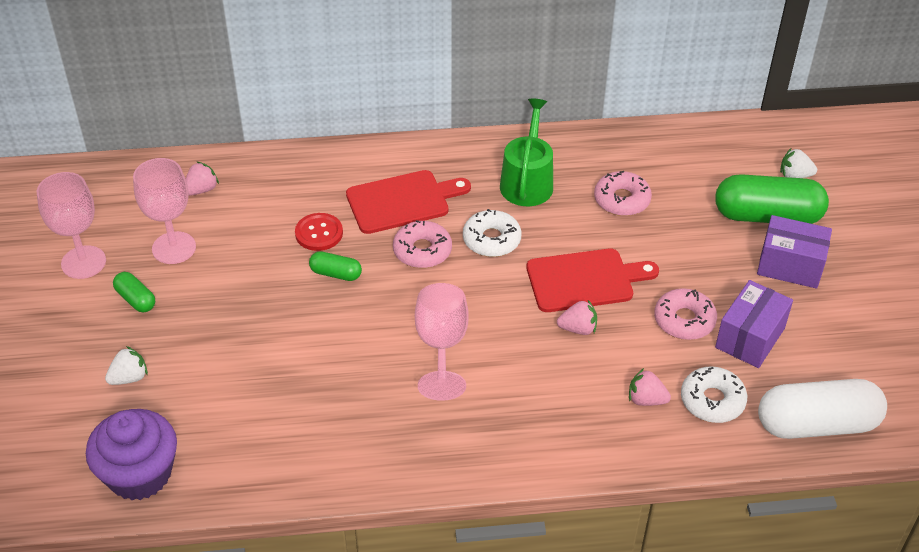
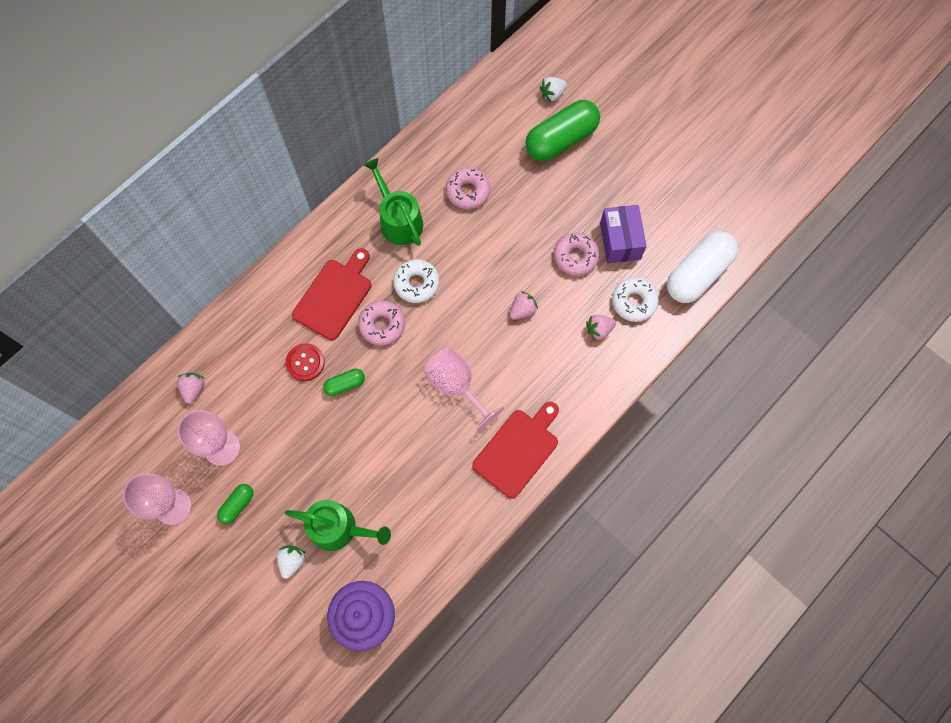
camera: 40 degrees left, 25 degrees up
green capsule [113,272,155,312] -> green capsule turned 60 degrees counterclockwise [217,484,253,524]
red cutting board [526,249,659,312] -> red cutting board moved to [472,402,559,499]
purple box [757,215,832,289] -> none
none -> green watering can [285,500,391,551]

